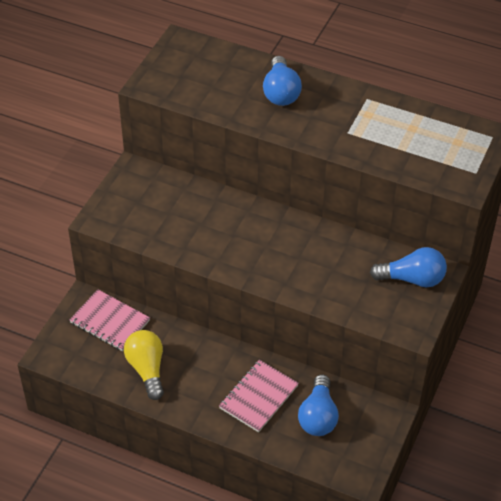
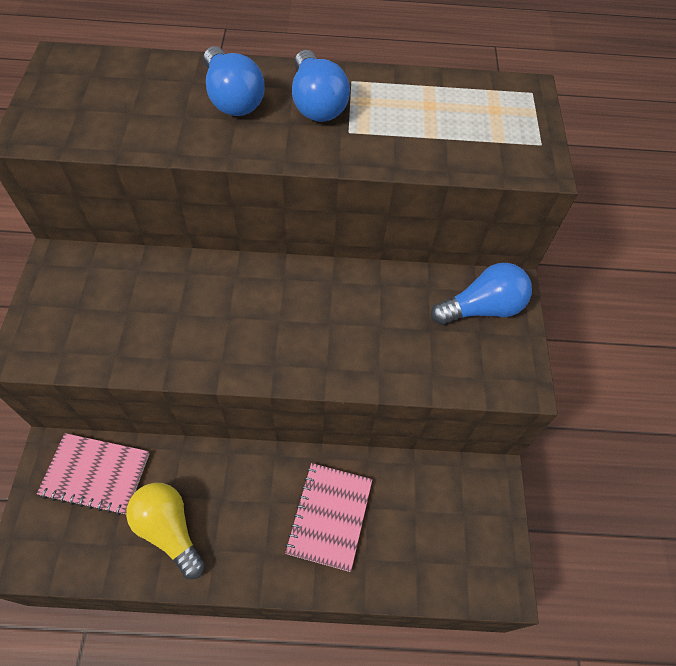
camera: 25 degrees left, 10 degrees up
blue light bulb [298,375,339,436] -> blue light bulb moved to [292,50,350,122]

